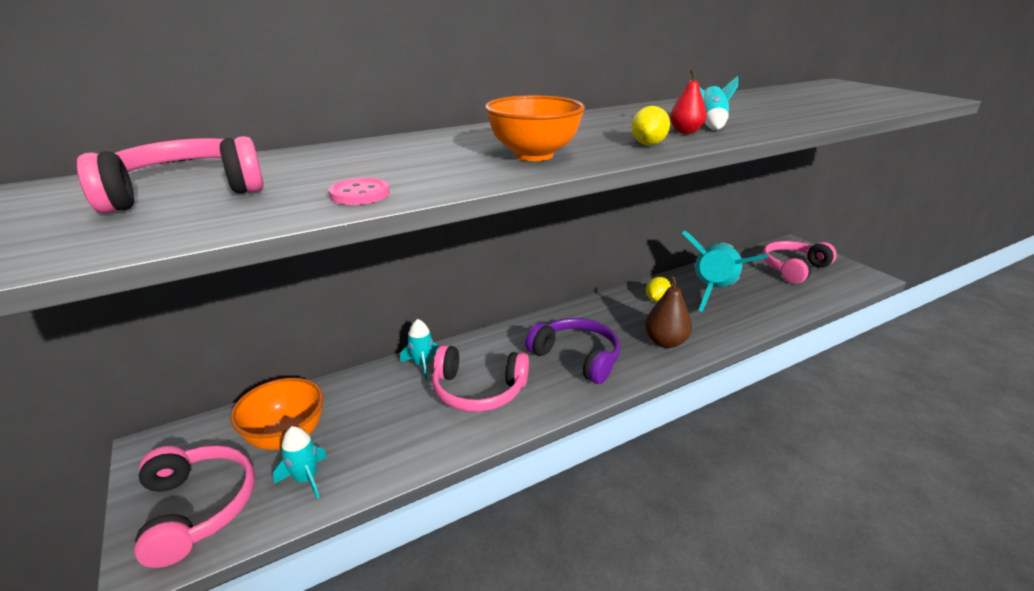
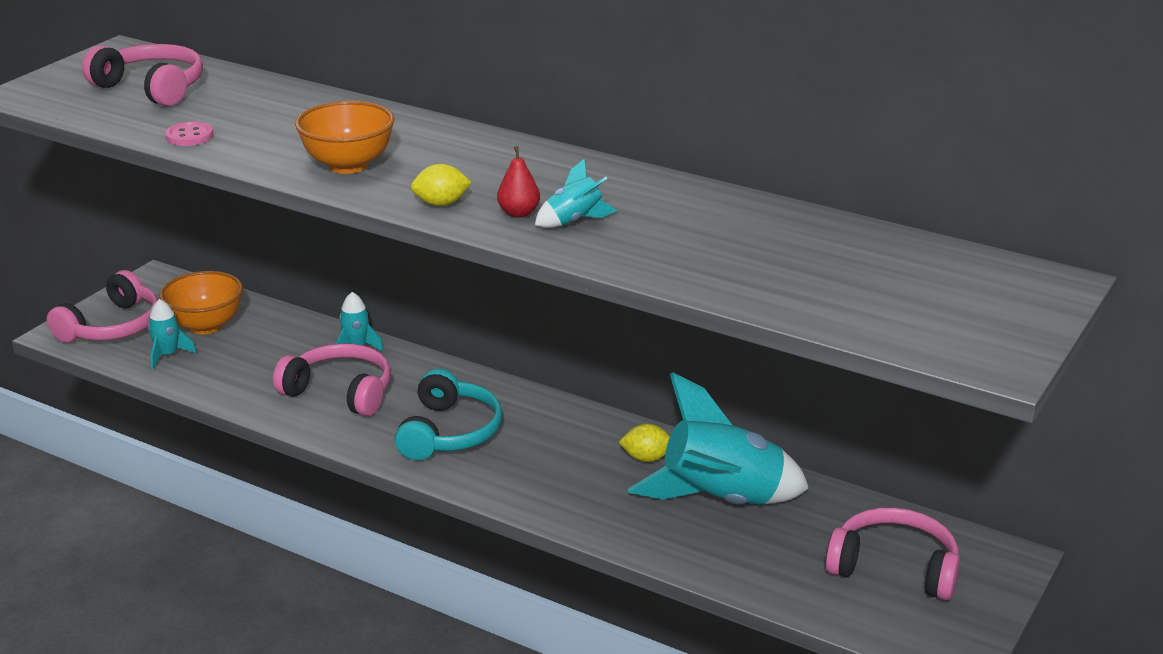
camera: 60 degrees right, 0 degrees up
pink headphones [432,345,529,412] -> pink headphones turned 135 degrees clockwise [273,343,391,416]
purple headphones [525,318,620,384] -> turquoise headphones [395,369,503,460]
brown pear [645,275,692,348] -> none

